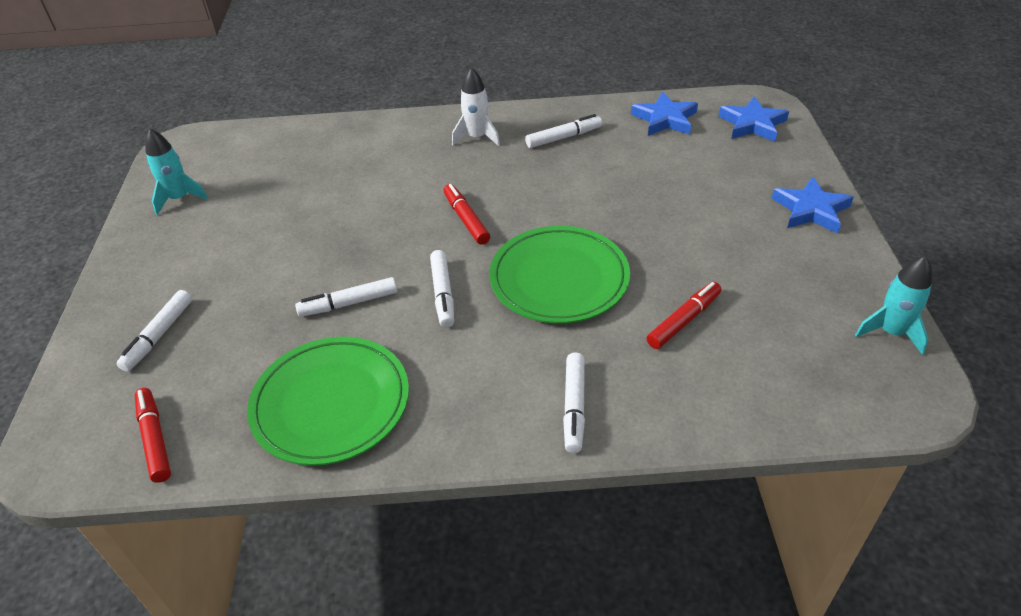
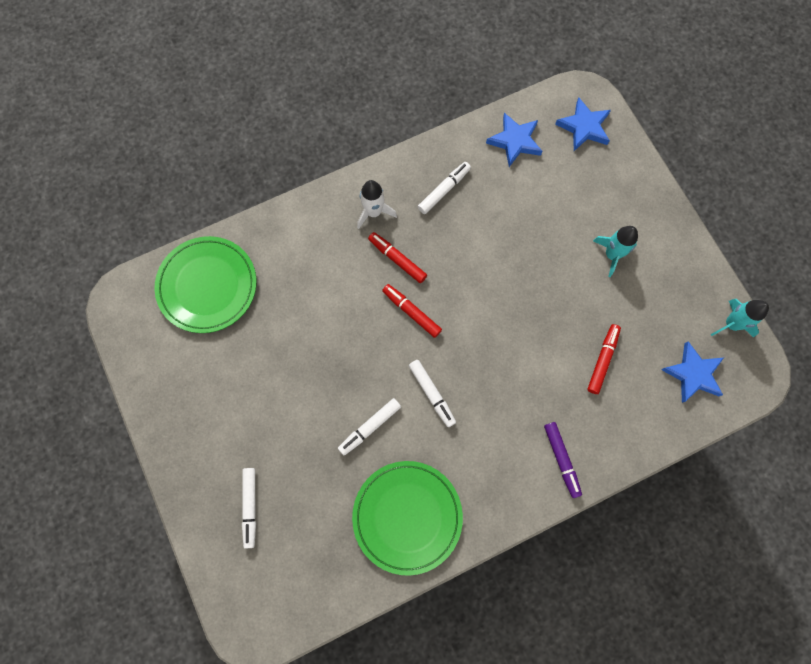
camera: 25 degrees left, 30 degrees up
red marker [135,388,171,483] -> red marker moved to [368,232,427,283]
turquoise rocket [145,129,208,215] -> turquoise rocket moved to [593,226,638,277]
green plate [489,226,630,323] -> green plate moved to [154,236,256,333]
white marker [563,352,585,453] -> purple marker [544,422,582,498]
blue star [772,176,854,233] -> blue star moved to [661,341,724,403]

